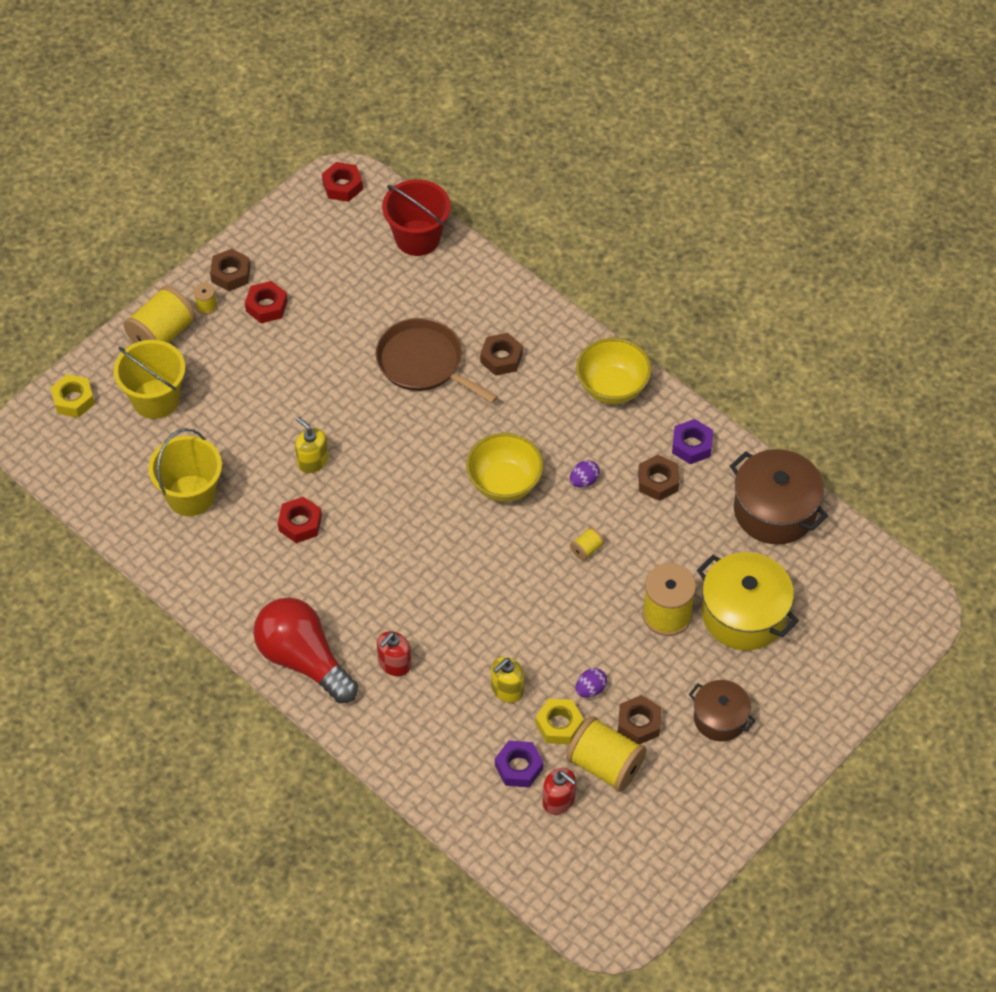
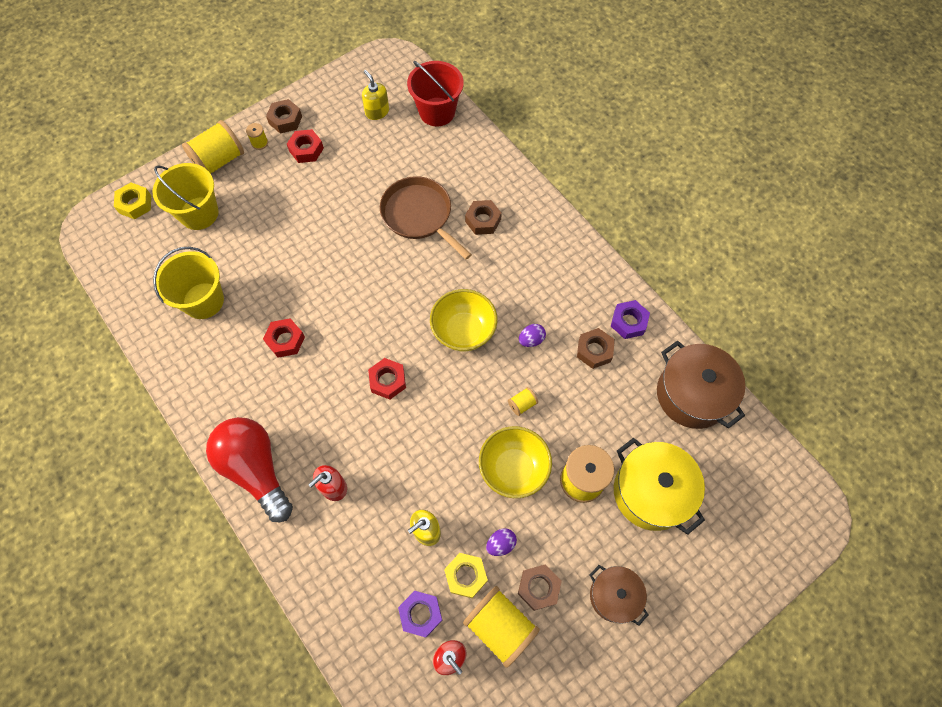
camera: 10 degrees right, 10 degrees up
yellow soap dispenser [295,417,328,473] -> yellow soap dispenser moved to [362,70,389,120]
red nut [322,162,363,202] -> red nut moved to [368,358,406,400]
yellow bowl [576,338,652,404] -> yellow bowl moved to [479,426,552,498]

